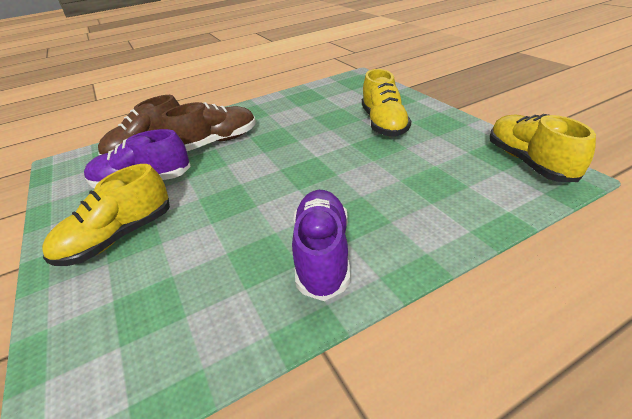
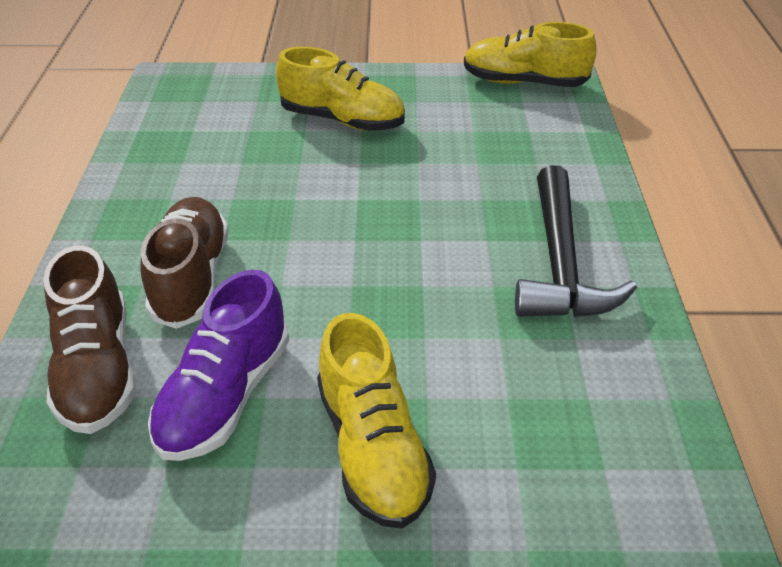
camera: 65 degrees left, 5 degrees up
purple shoe [292,190,350,301] -> black hammer [515,165,637,317]

